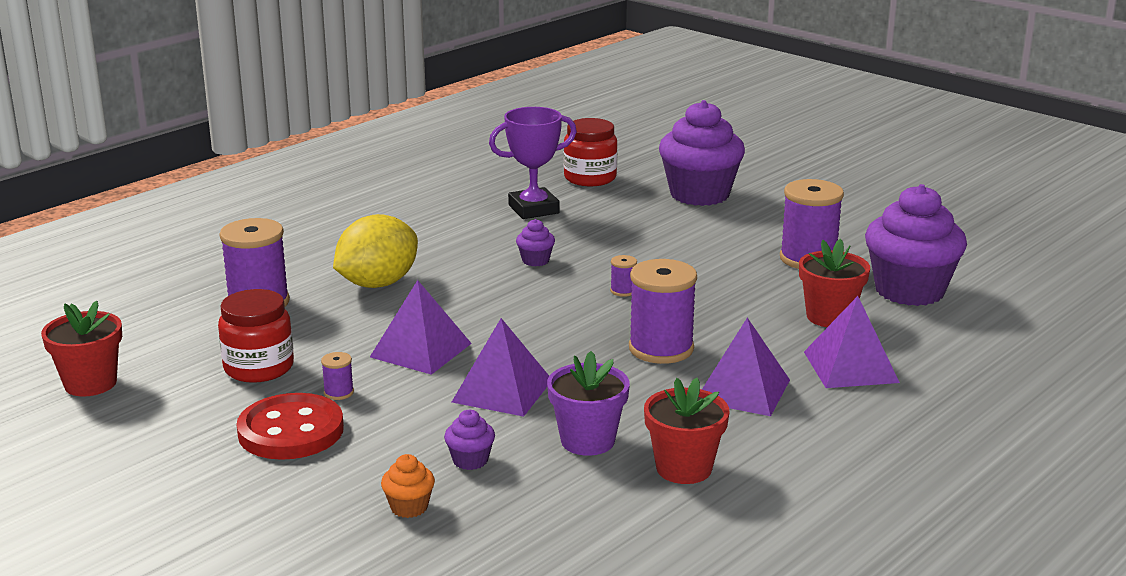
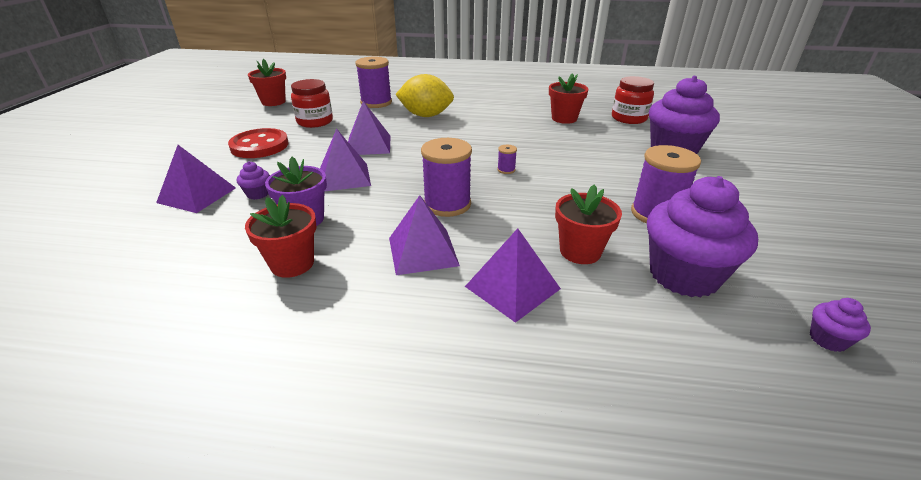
camera: 55 degrees right, 10 degrees up
purple spool [321,352,354,400] -> none
orange cupcake [381,454,435,518] -> purple pyramid [156,145,236,213]
purple trophy [489,107,577,219] -> red flower pot [549,73,589,124]
purple cupcake [516,219,555,267] -> purple cupcake moved to [810,298,871,352]

